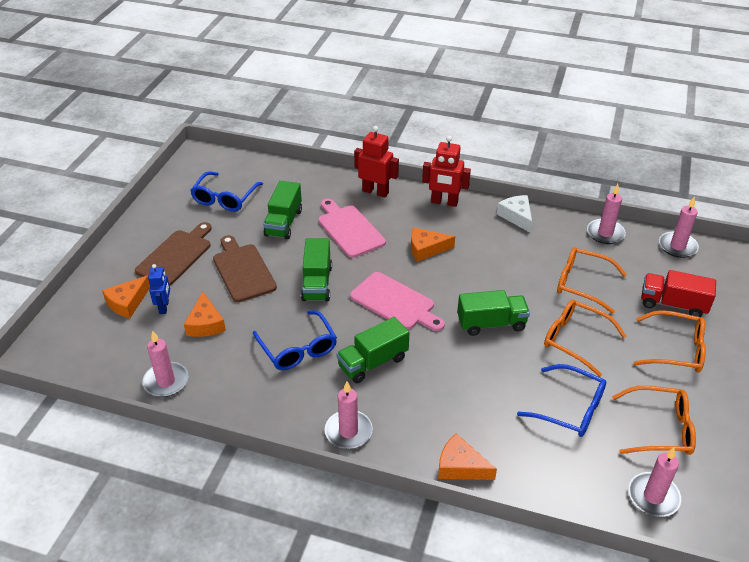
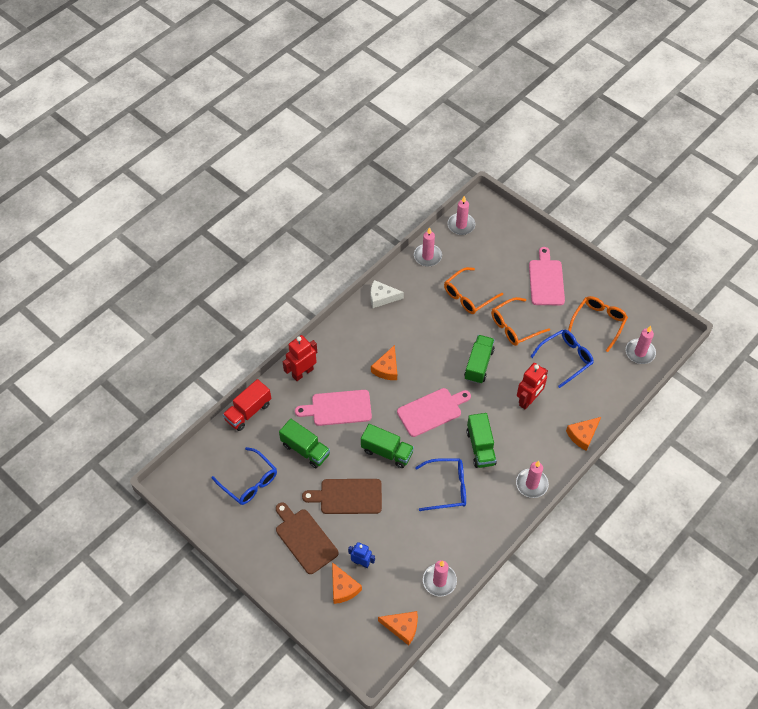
camera: 65 degrees left, 15 degrees up
orange cheese [184,292,226,337] -> orange cheese moved to [378,611,418,646]
red robot [422,136,471,207] -> red robot moved to [517,363,548,409]
orange glasses [634,310,706,373] -> pink cutting board [529,247,565,305]
red truck [641,270,716,317] -> red truck moved to [222,379,271,431]

